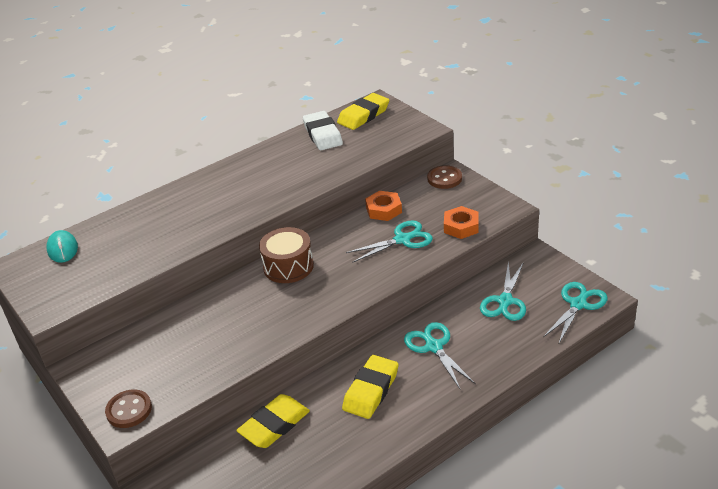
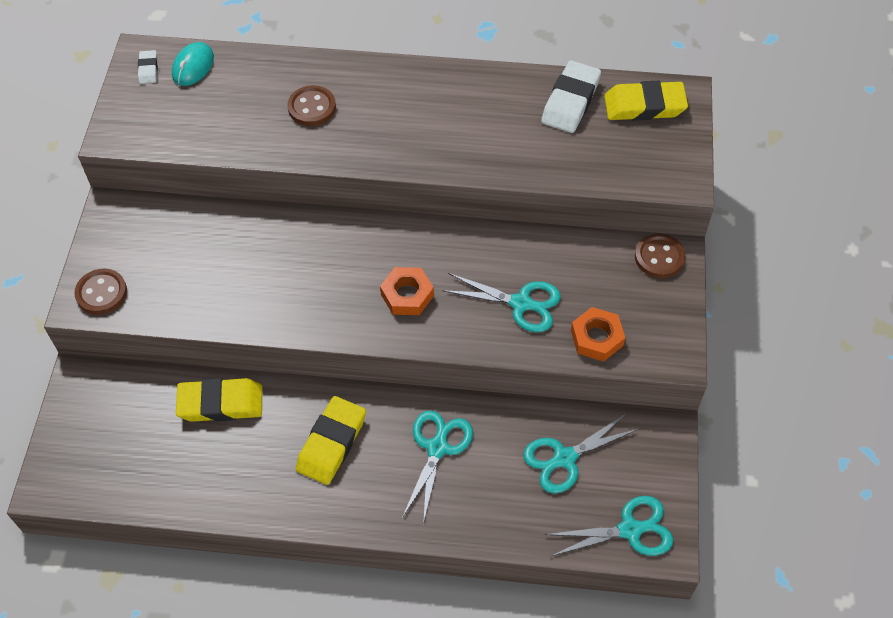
camera: 40 degrees right, 20 degrees up
brown drum [259,227,314,283] -> none
yellow eraser [342,355,399,419] -> yellow eraser turned 45 degrees counterclockwise [296,396,366,485]
orange nut [365,191,402,221] -> orange nut moved to [380,267,434,315]
none -> white eraser [138,50,158,84]
none -> brown button [287,85,336,126]

